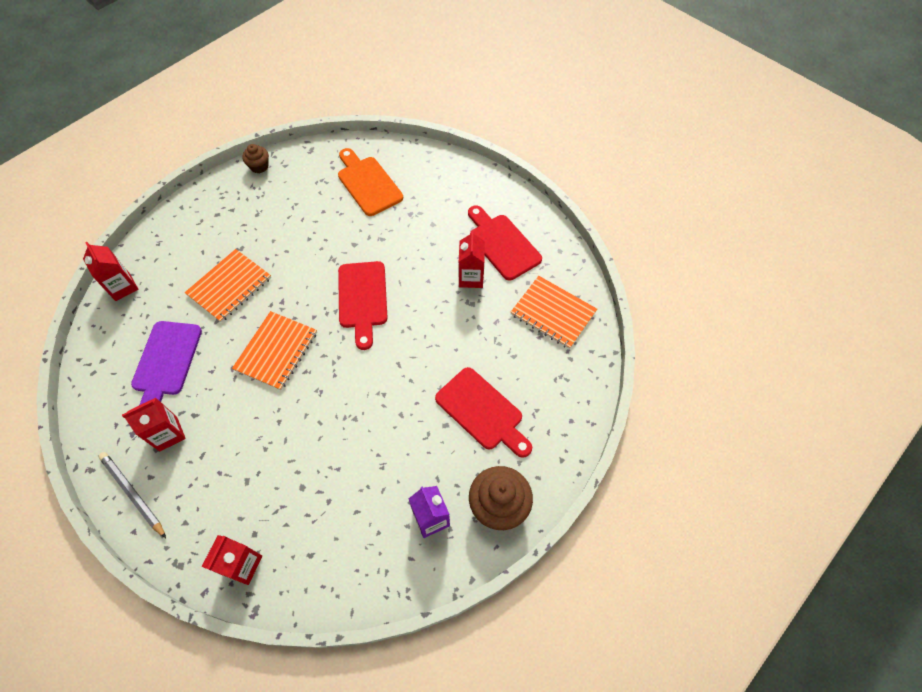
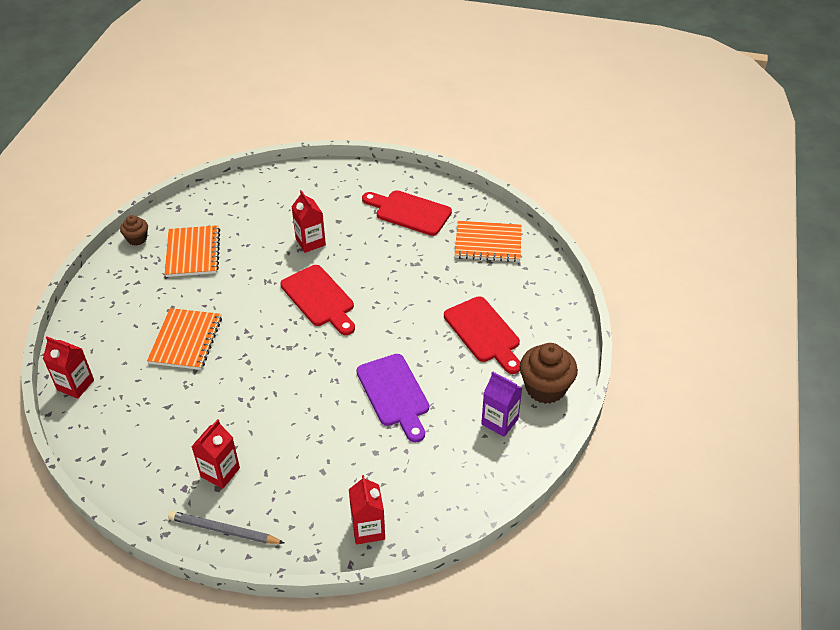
camera: 30 degrees left, 15 degrees down
purple cutting board [131,321,202,405] -> purple cutting board moved to [357,354,429,442]
orange notebook [232,311,317,390] -> orange notebook moved to [165,225,220,277]
orange cutting board [338,148,403,216] -> none
red cutting board [435,367,532,458] -> red cutting board turned 45 degrees clockwise [444,296,520,374]
red carton [459,230,485,288] -> red carton moved to [291,190,326,253]

